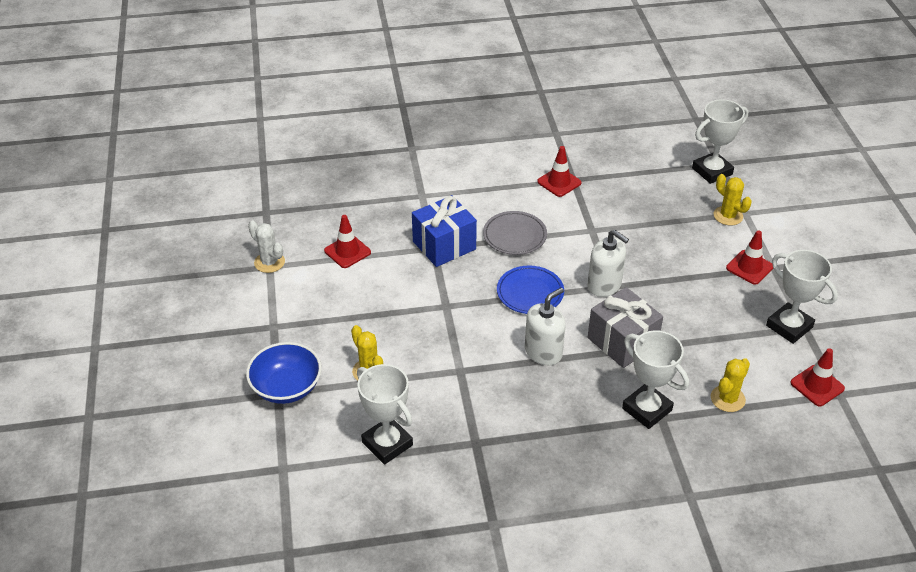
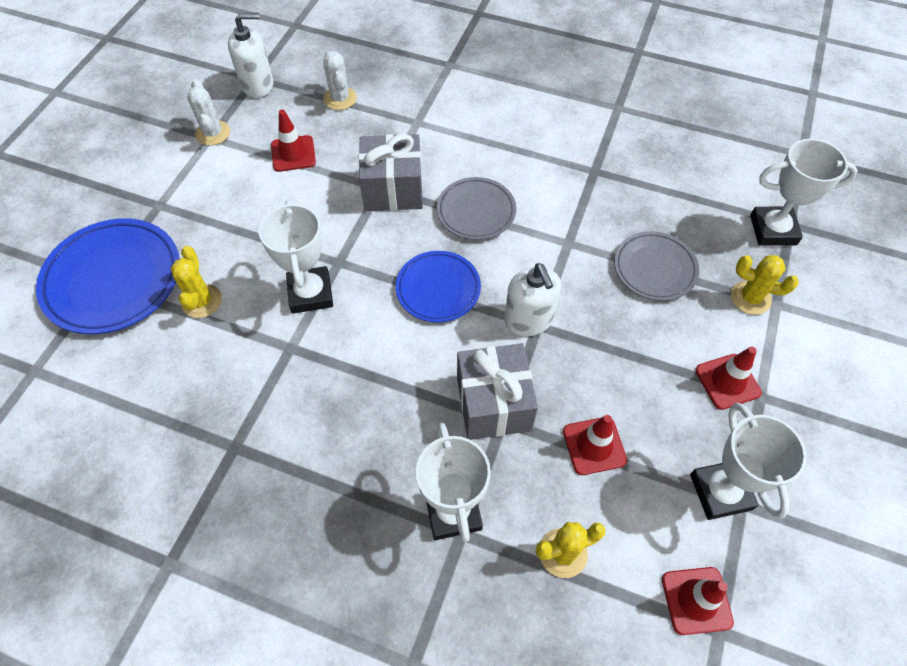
camera: 30 degrees right, 15 degrees up
blue bowl [246,342,322,404] -> blue plate [36,218,180,334]
white trophy [357,364,413,465] -> white trophy moved to [258,200,333,314]
blue gift [412,195,477,267] -> grey gift [359,134,423,211]
white soap dispenser [525,288,566,365] -> white soap dispenser moved to [228,13,273,98]
red traffic cone [537,146,582,197] -> red traffic cone moved to [563,415,627,475]
yellow cactus [714,174,752,226] -> yellow cactus turned 60 degrees counterclockwise [731,255,799,315]
none -> white cactus [323,51,357,110]
none -> grey plate [614,231,699,301]

